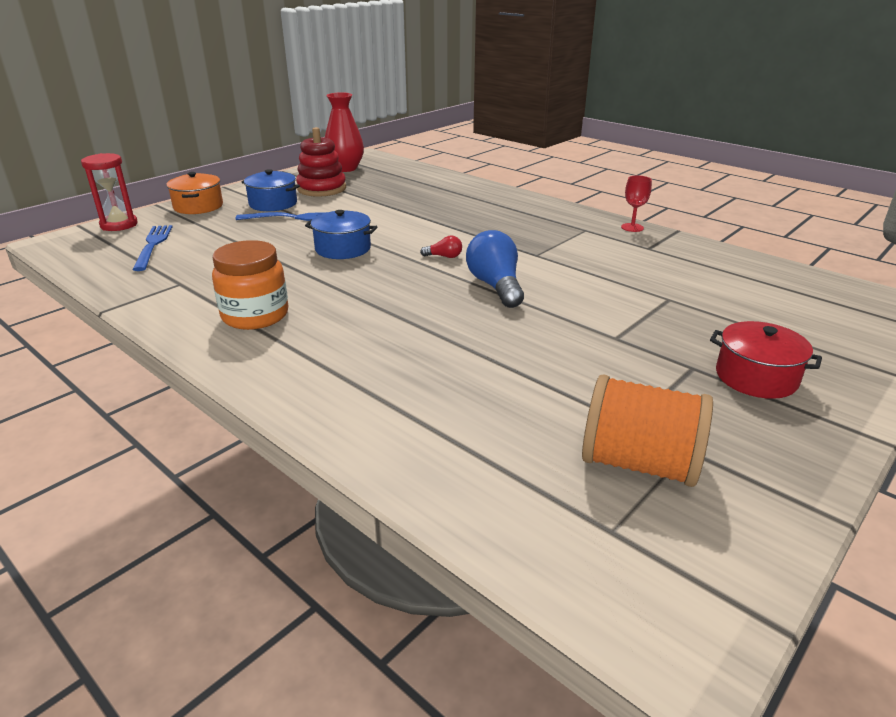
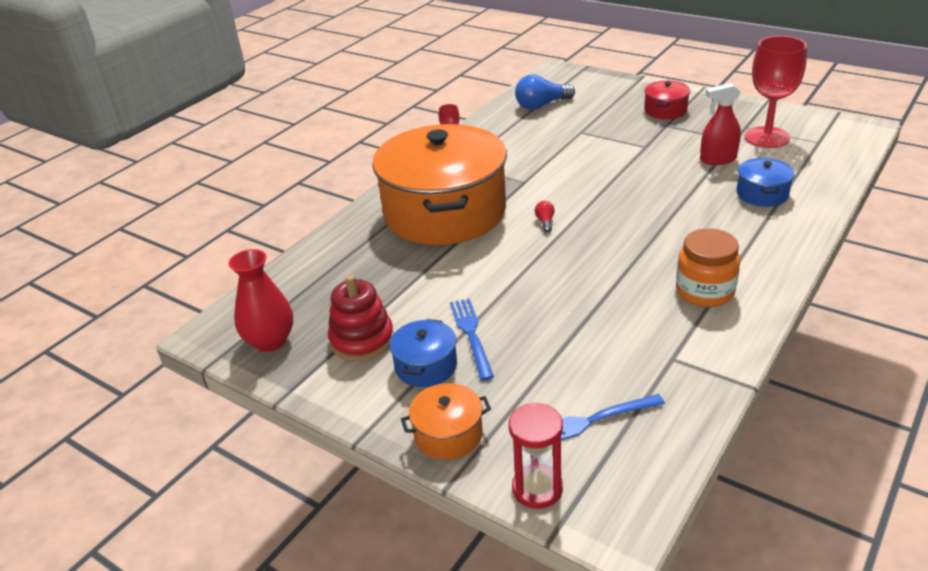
camera: 95 degrees left, 5 degrees up
blue pot [305,210,377,259] -> blue pot moved to [737,158,795,207]
blue light bulb [466,230,524,308] -> blue light bulb moved to [515,75,575,110]
orange spool [582,374,713,487] -> red goblet [745,36,807,148]
none -> orange pot [372,124,507,245]
none -> red spray bottle [700,83,741,165]

